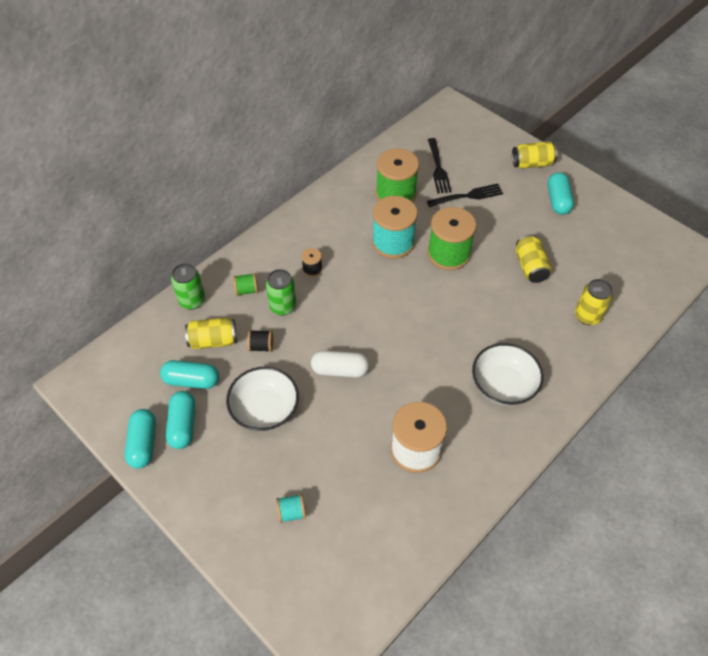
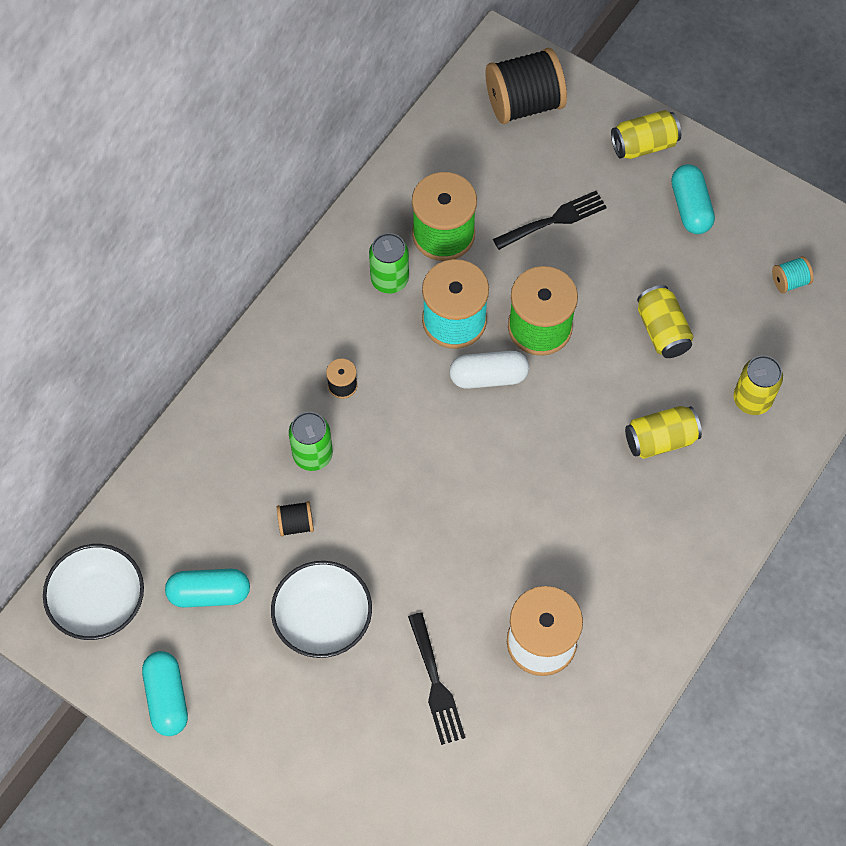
camera: 10 degrees left, 10 degrees up
turquoise capsule [166,391,195,449] -> none
green can [171,263,205,310] -> green can moved to [369,233,409,294]
yellow can [185,317,237,349] -> yellow can moved to [625,406,702,459]
green spool [233,273,258,296] -> none
turquoise spool [276,494,306,523] -> turquoise spool moved to [772,256,814,293]
white capsule [311,350,369,378] -> white capsule moved to [449,351,529,389]
black fork [428,138,452,193] -> black fork moved to [408,612,465,745]
white bowl [472,343,544,405] -> white bowl moved to [43,544,144,640]
none -> black spool [485,48,567,124]

